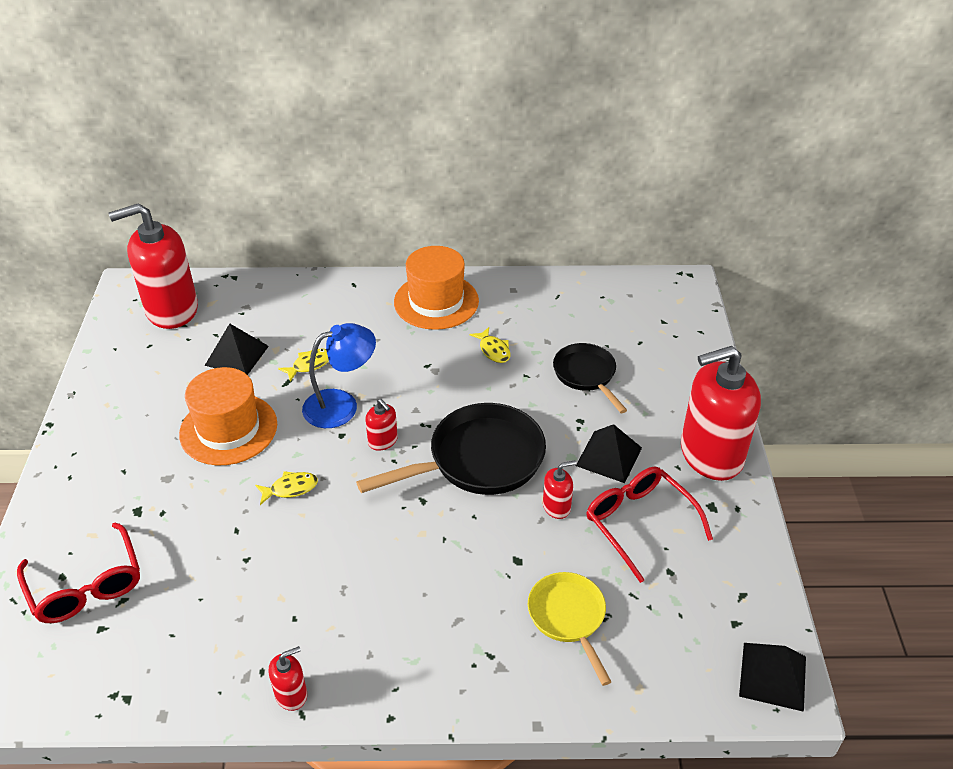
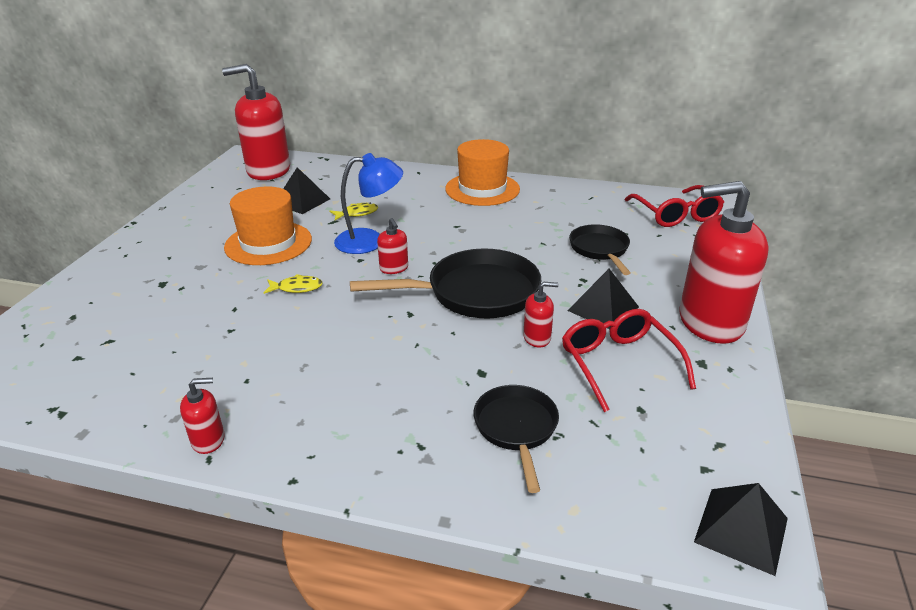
camera: 15 degrees right, 10 degrees down
red glasses [17,522,140,623] -> red glasses moved to [625,185,724,227]
yellow fish [470,327,510,363] -> none
yellow pan [528,572,612,686] -> black pan [473,385,559,493]

